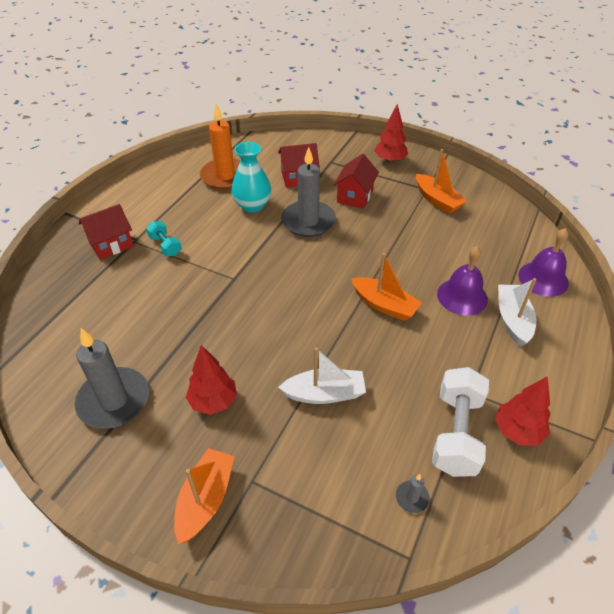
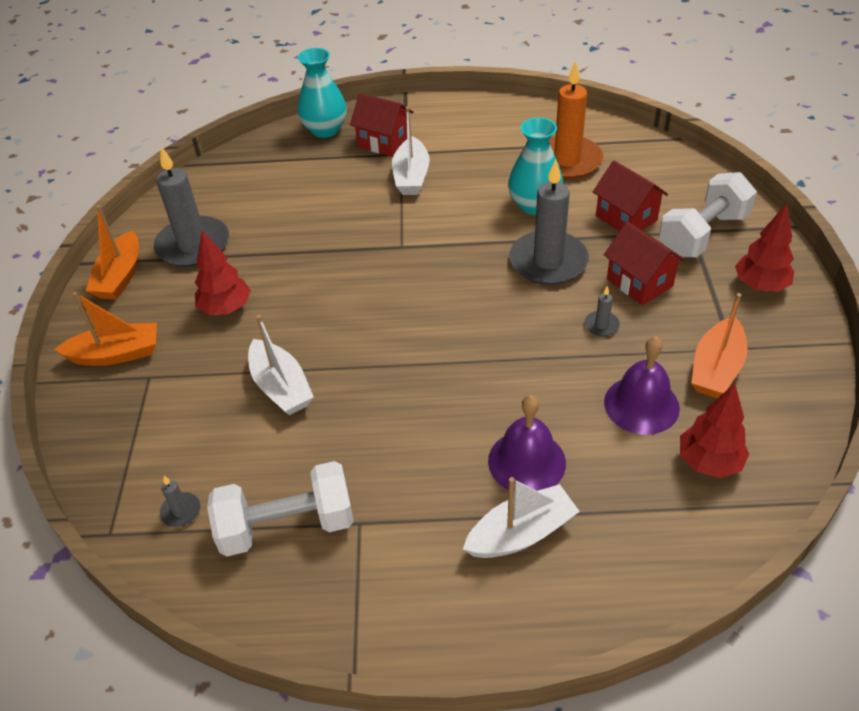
camera: 65 degrees right, 0 degrees up
turquoise dumbbell [146,221,181,256] -> white boat [392,107,430,195]
red house [333,154,379,209] -> red house turned 60 degrees clockwise [604,222,685,305]
orange boat [351,253,422,321] -> orange boat moved to [86,205,139,300]
red tree [495,376,550,446] -> red tree moved to [680,384,749,478]
purple bell [518,228,569,297] -> purple bell moved to [604,336,680,435]
none -> turquoise vase [298,48,347,138]
none -> grey candle [584,286,620,337]
none -> white dumbbell [659,172,757,257]

